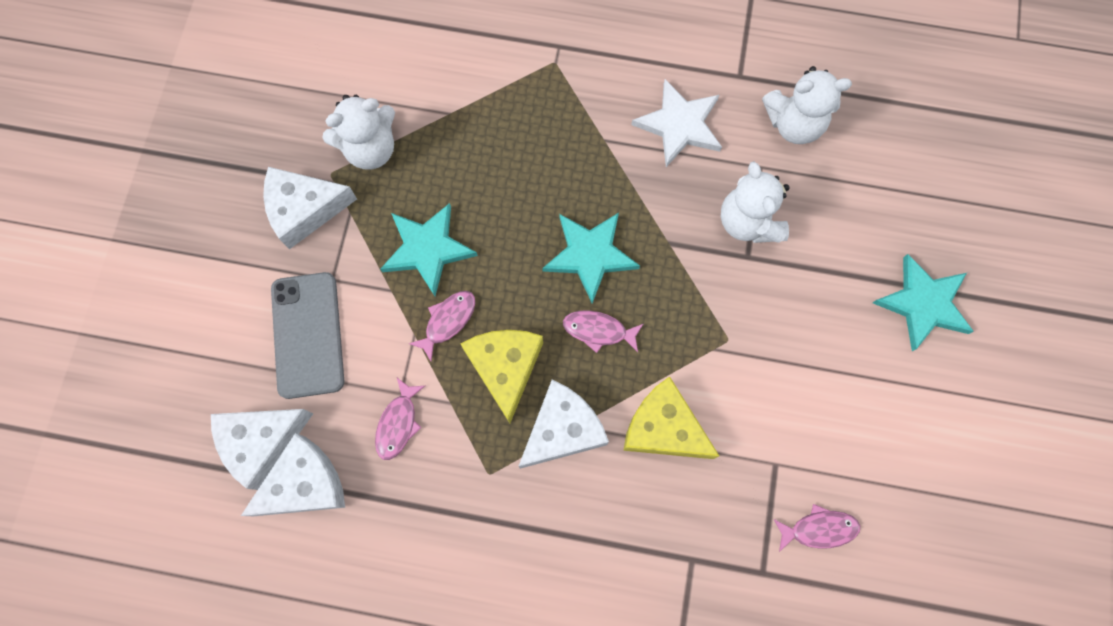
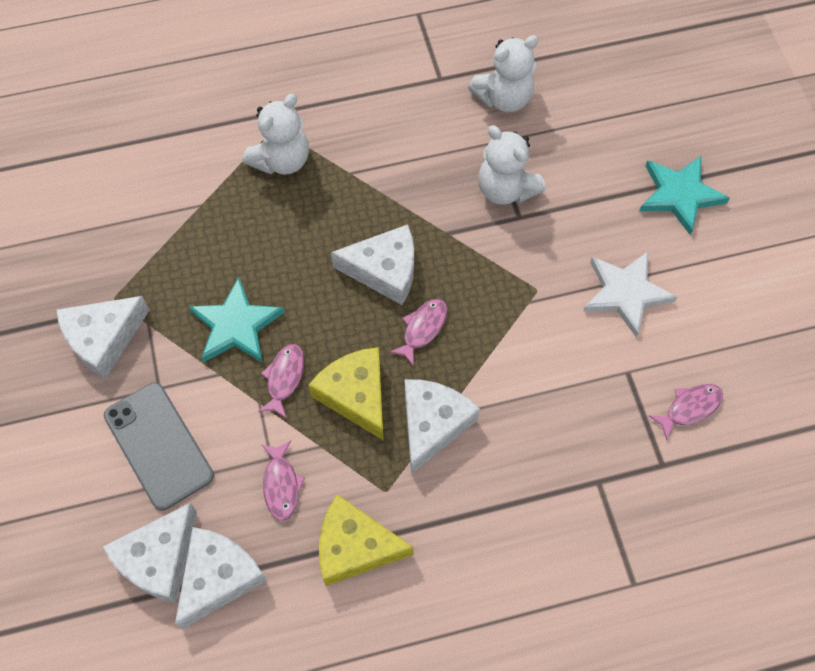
camera: 25 degrees left, 10 degrees down
white teddy bear [322,95,395,170] -> white teddy bear moved to [243,94,309,175]
turquoise star [542,213,640,303] -> white cheese [331,224,414,305]
pink fish [563,310,643,353] -> pink fish turned 135 degrees clockwise [389,299,447,366]
yellow cheese [623,376,719,459] -> yellow cheese moved to [319,494,414,586]
white star [631,79,722,167] -> white star moved to [583,251,678,337]

